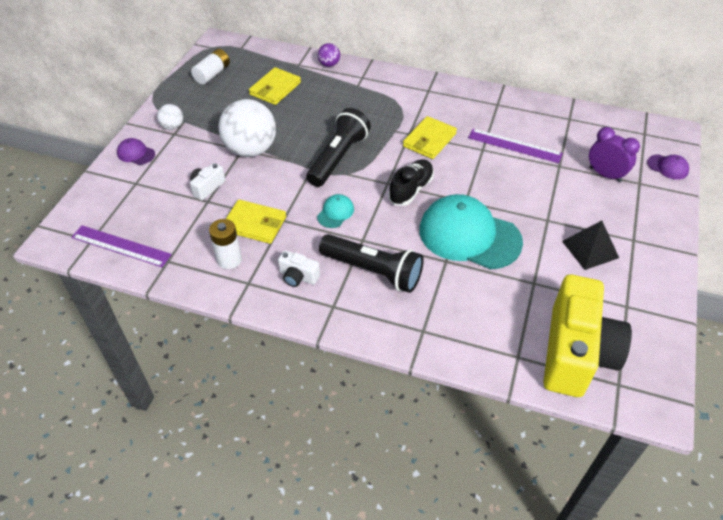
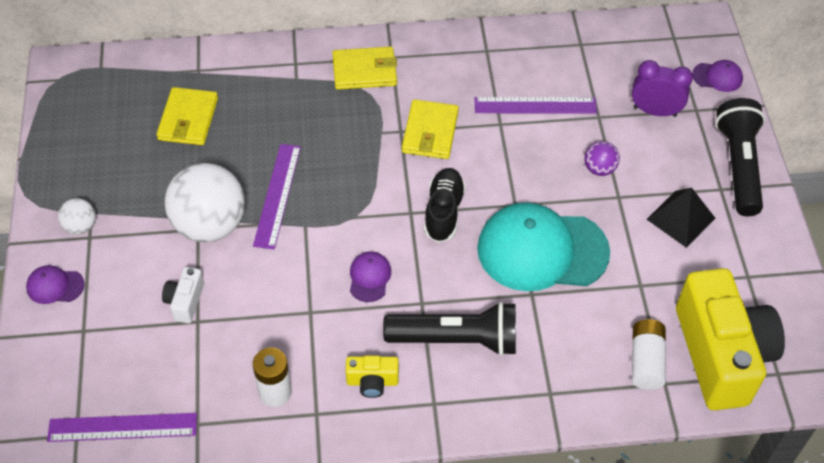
camera: 25 degrees left, 5 degrees up
white battery [191,49,230,84] -> white battery moved to [632,319,666,390]
yellow wallet [226,200,286,244] -> yellow wallet moved to [332,46,397,90]
white camera [278,250,320,287] -> yellow camera [346,356,399,398]
black flashlight [306,108,371,187] -> black flashlight moved to [715,98,765,216]
turquoise cap [317,194,354,228] -> purple cap [350,251,391,302]
purple ball [318,43,340,67] -> purple ball moved to [584,141,620,176]
none -> purple ruler [253,144,301,249]

